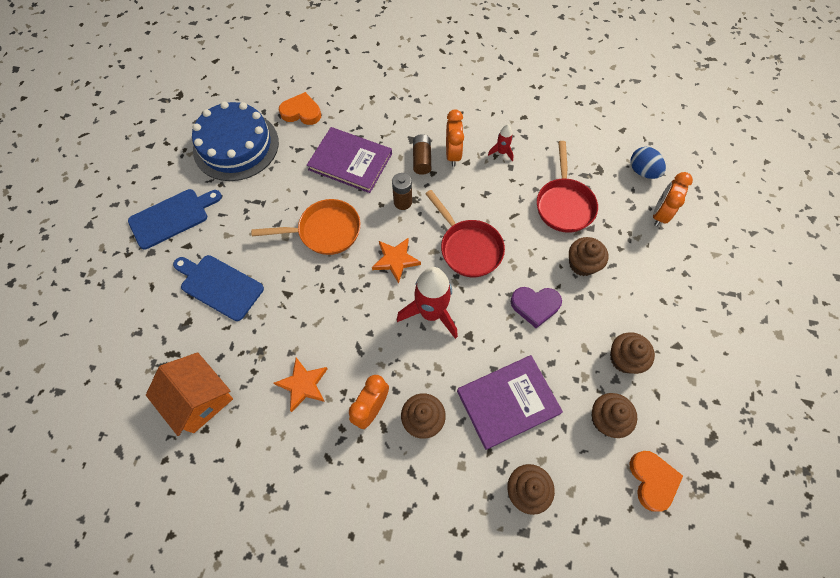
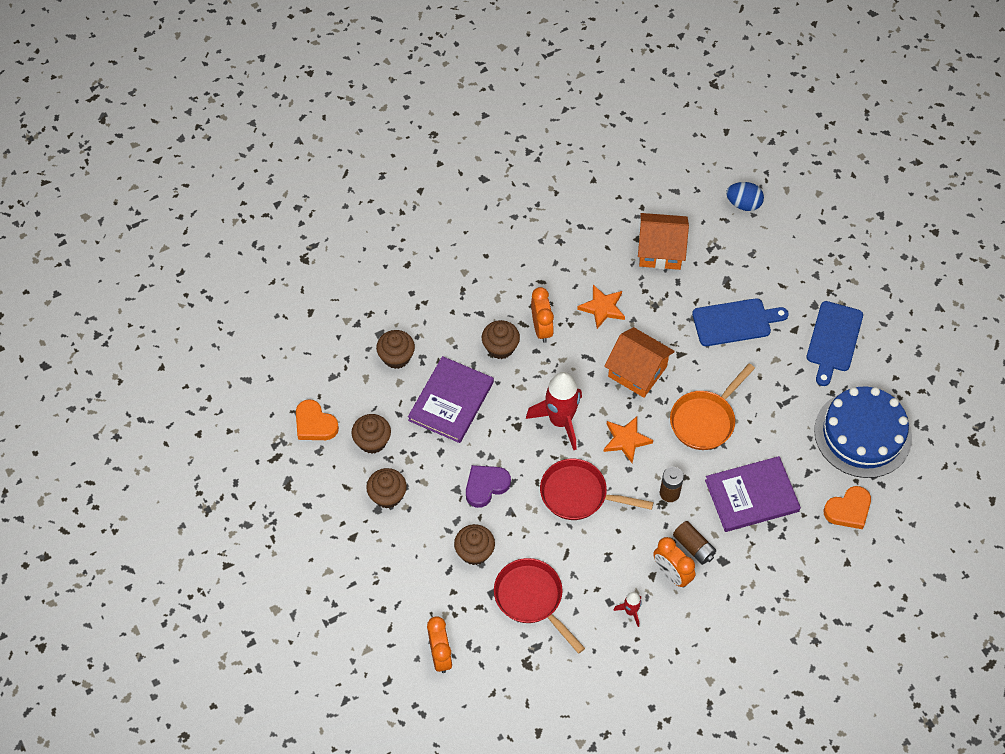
camera: 140 degrees right, 5 degrees down
blue egg [630,147,666,179] -> blue egg moved to [726,182,764,211]
none -> orange house [604,327,675,398]

